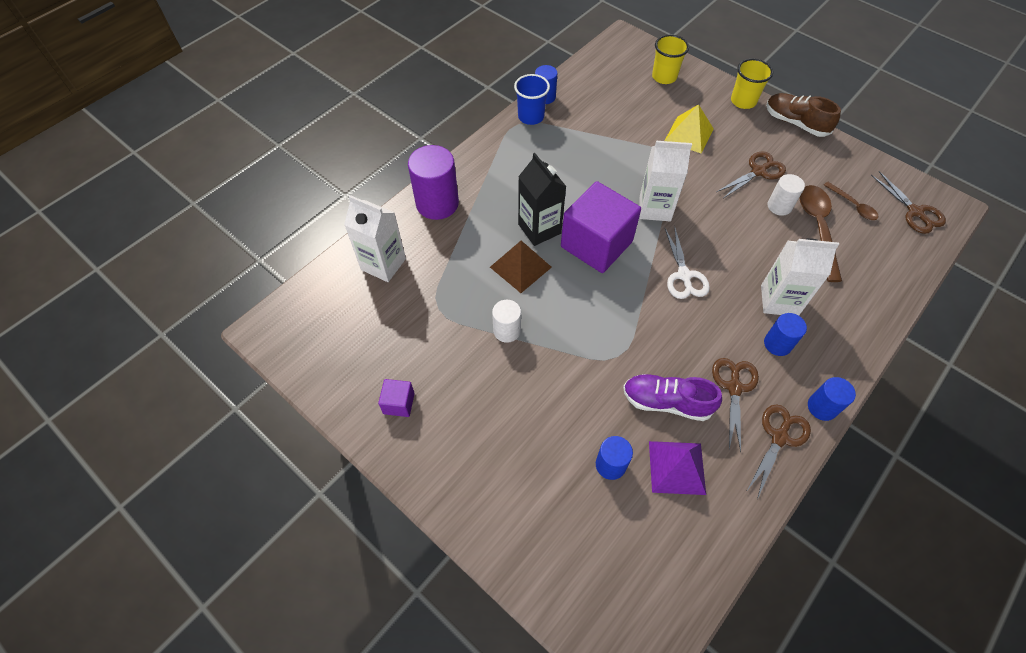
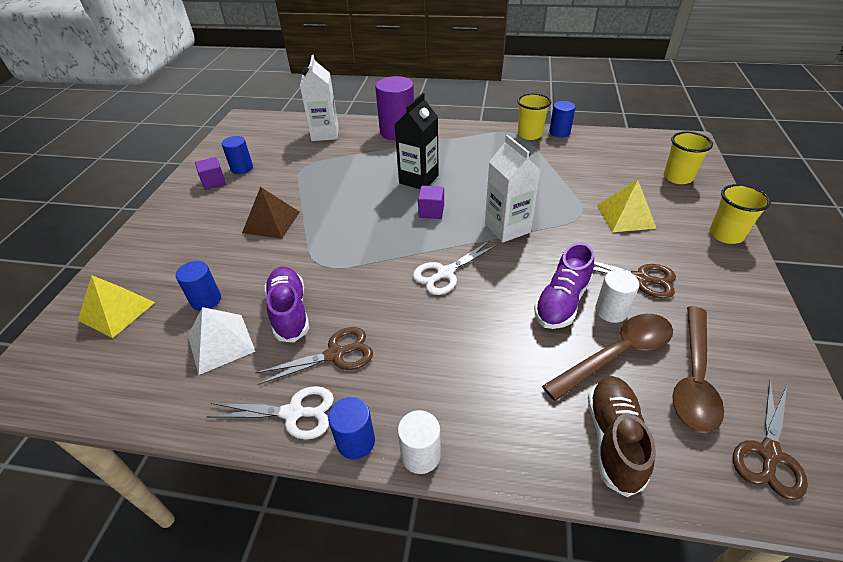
camera: 60 degrees right, 15 degrees down
brown pyramid [490,241,552,293] -> brown pyramid moved to [242,187,300,239]
white cylinder [492,300,521,343] -> white cylinder moved to [398,410,441,474]
blue cup [514,74,550,125] -> yellow cup [517,93,551,140]
purple cube [561,181,641,273] -> purple cube [418,186,444,219], size x0.44
purple pyramid [649,441,706,495] -> white pyramid [188,307,256,375]
brown scissors [746,404,811,499] -> white scissors [207,386,334,440]
white carton [761,238,839,315] -> none
blue cylinder [764,313,807,356] -> blue cylinder moved to [222,136,253,174]
brown shoe [766,93,841,137] -> brown shoe moved to [588,376,656,497]
brown spoon [824,182,878,220] -> brown spoon [672,306,724,433], size x1.82
none -> yellow pyramid [78,275,155,338]
none -> purple shoe [534,242,594,329]

